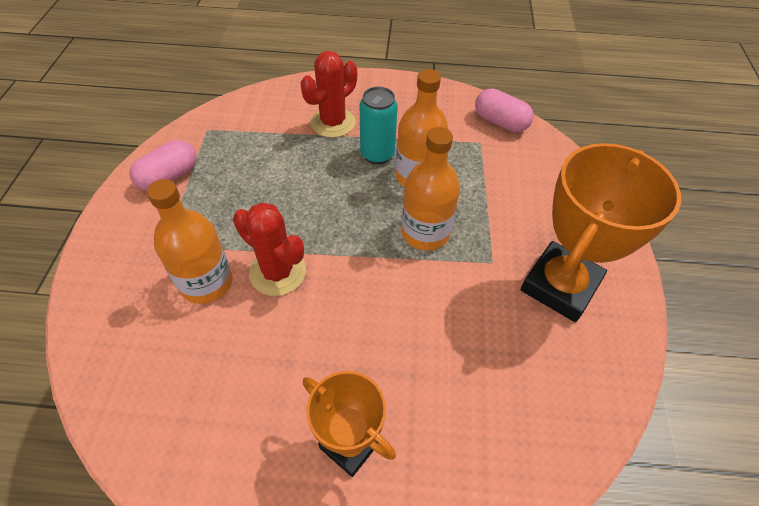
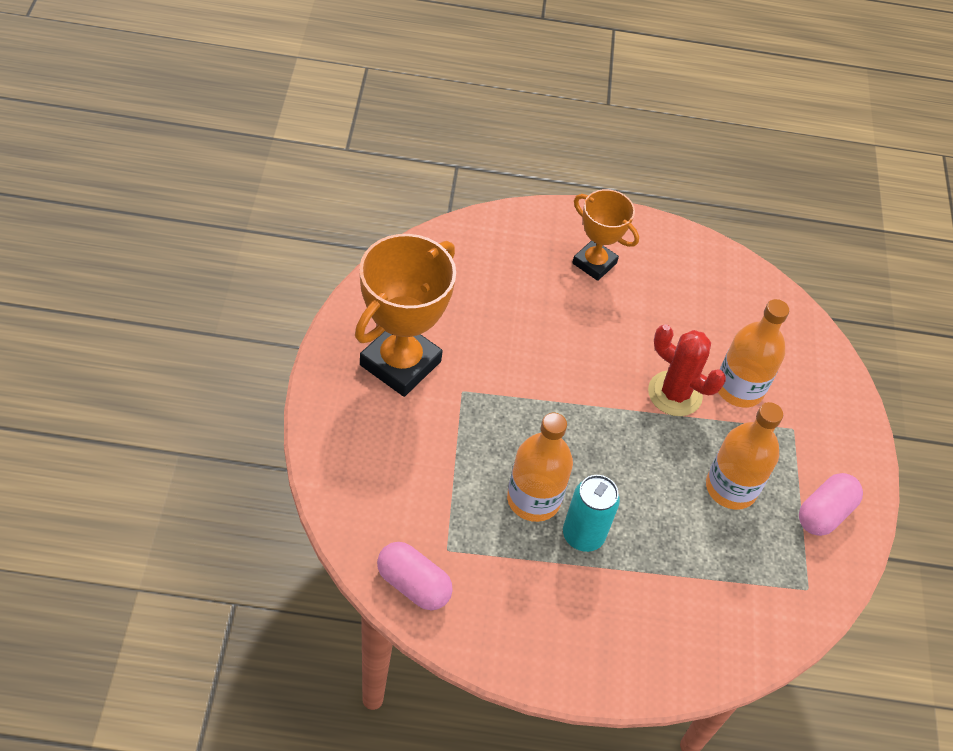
camera: 175 degrees right, 0 degrees up
red cactus [300,51,357,138] -> none
orange bottle [401,127,460,250] -> orange bottle moved to [706,402,783,510]

